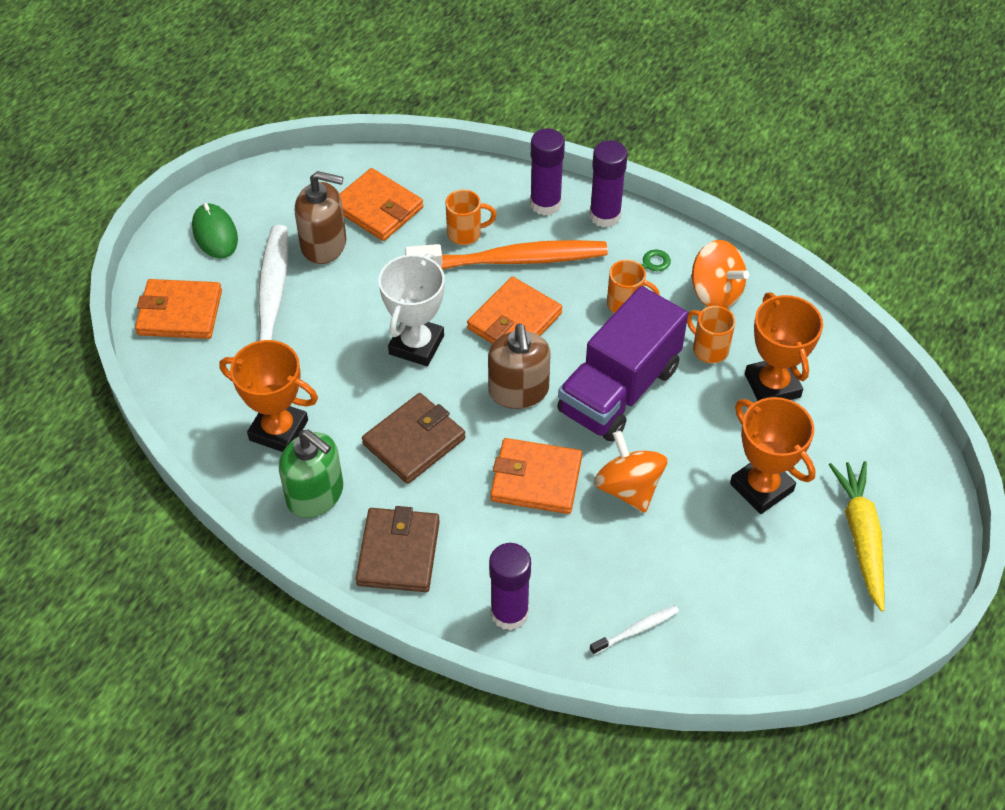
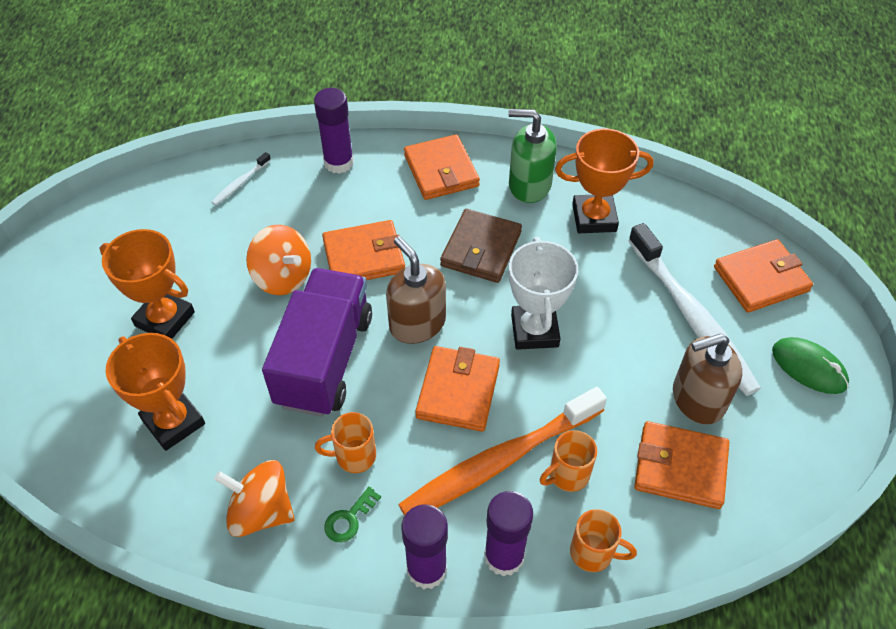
camera: 155 degrees right, 0 degrees up
brown wallet [356,506,440,592] -> orange wallet [404,134,480,200]
orange mug [687,306,735,363] -> orange mug moved to [570,509,637,572]
yellow carrot [829,461,884,612] -> none

